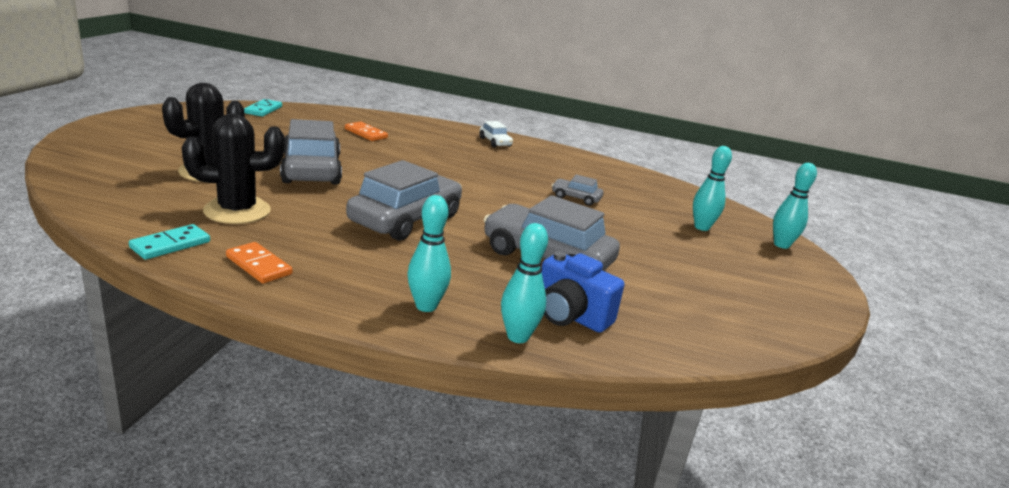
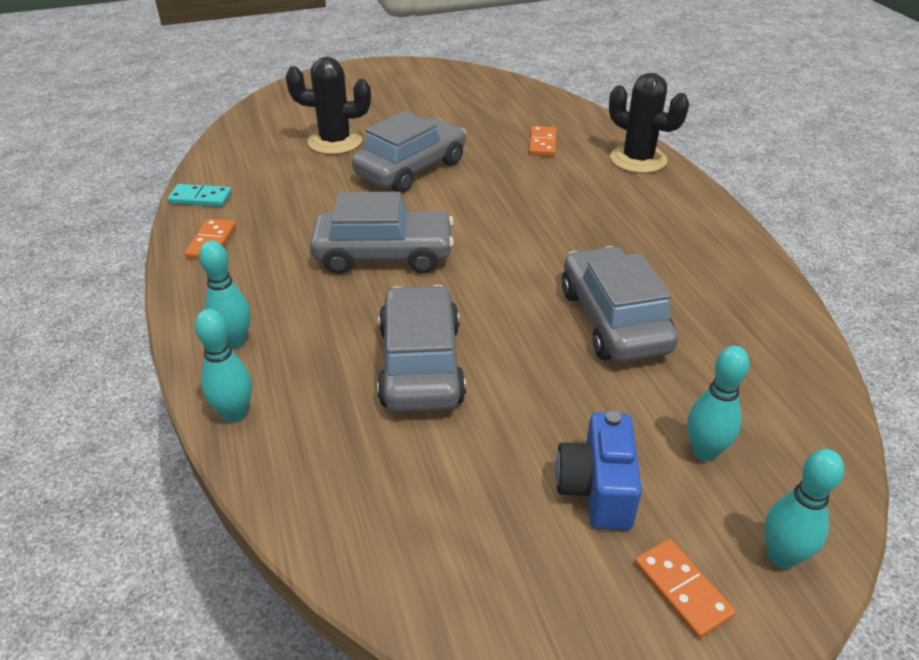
camera: 60 degrees right, 15 degrees up
black cactus [182,113,285,224] -> black cactus moved to [609,73,689,173]
turquoise domino [244,99,282,117] -> none
white car [480,121,513,147] -> none
blue camera [542,251,624,333] -> blue camera moved to [555,411,642,530]
grey car [552,175,603,206] -> grey car [562,246,678,362], size x2.14
none -> orange domino [634,539,736,639]

